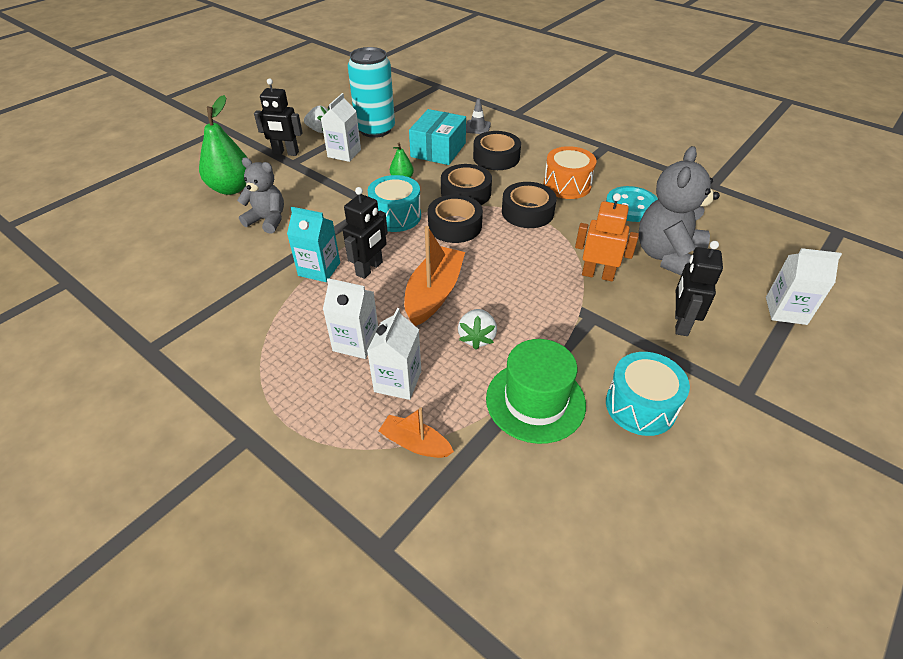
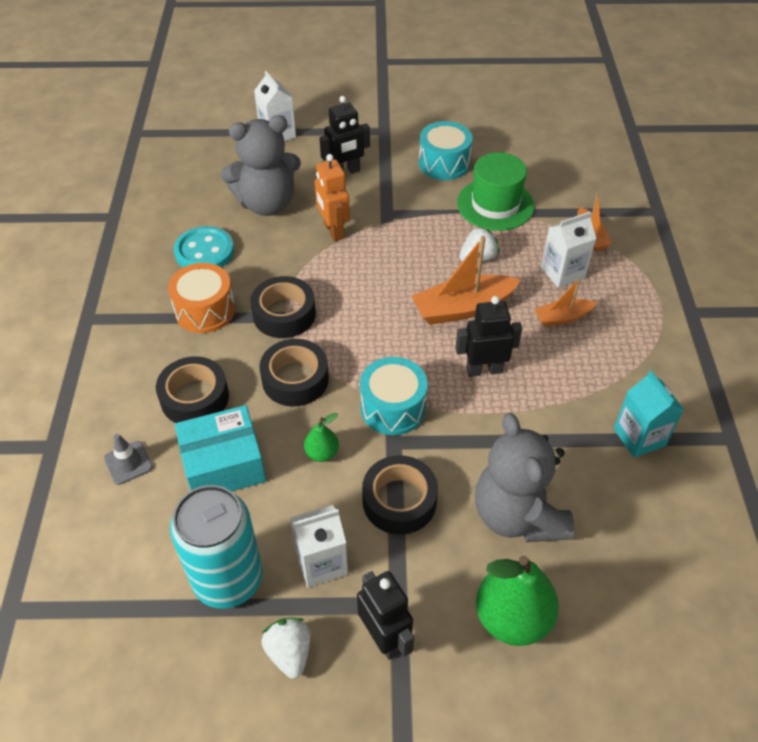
camera: 130 degrees left, 5 degrees up
grey teddy bear [237,157,284,234] -> grey teddy bear [475,413,574,542], size x1.57
turquoise carton [287,207,340,282] -> turquoise carton moved to [614,370,684,458]
white carton [323,278,378,359] -> orange boat [534,278,597,326]
black tape [428,195,483,243] -> black tape moved to [362,455,438,535]

